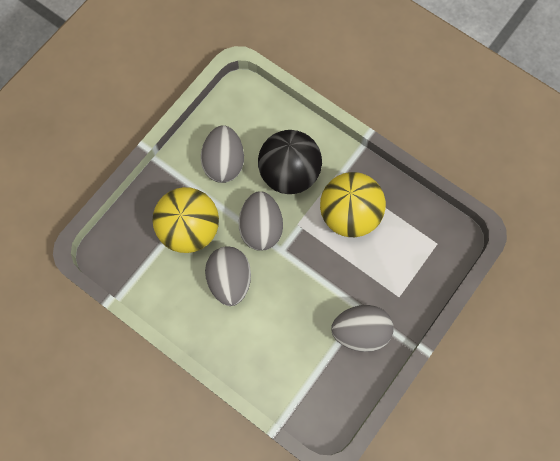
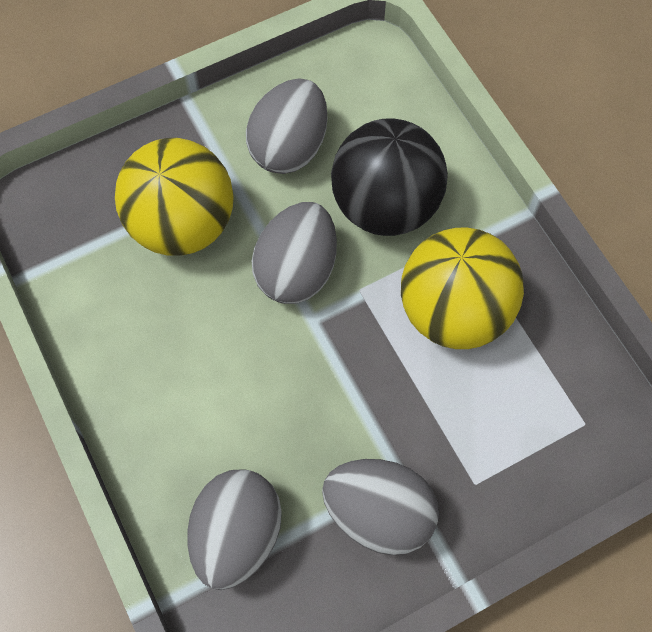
camera: 25 degrees right, 5 degrees down
grey egg [205,246,251,306] -> grey egg moved to [187,469,282,590]

